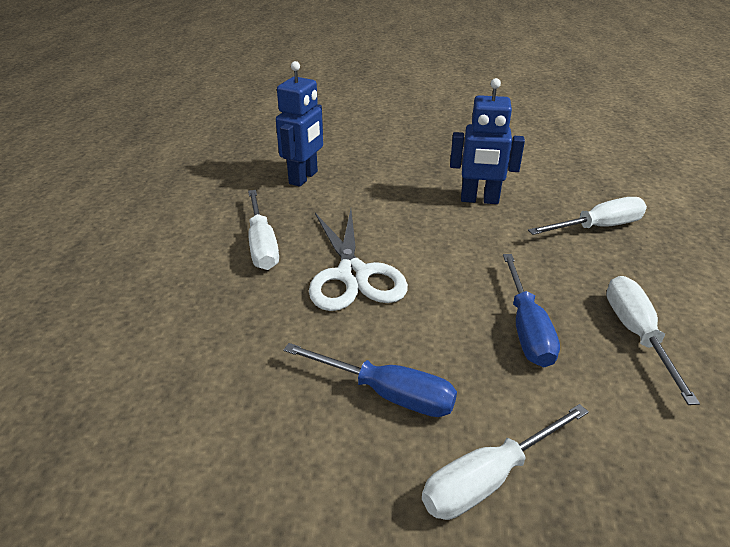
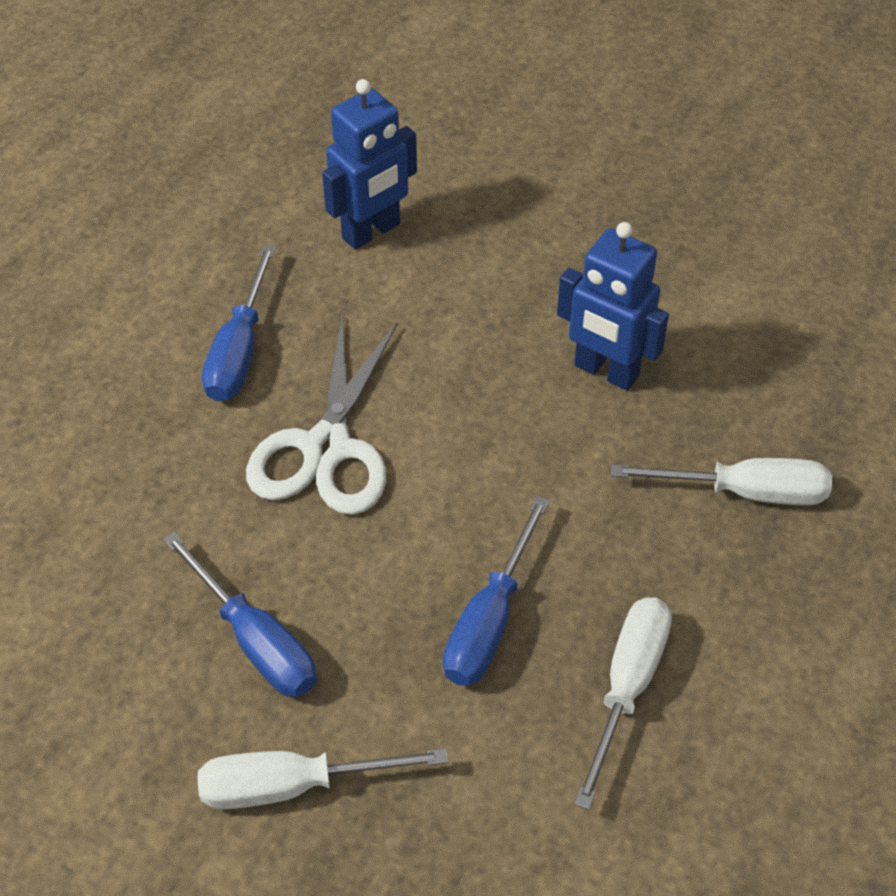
camera: 25 degrees right, 15 degrees up
white screwdriver [248,190,279,270] -> blue screwdriver [202,244,276,402]

